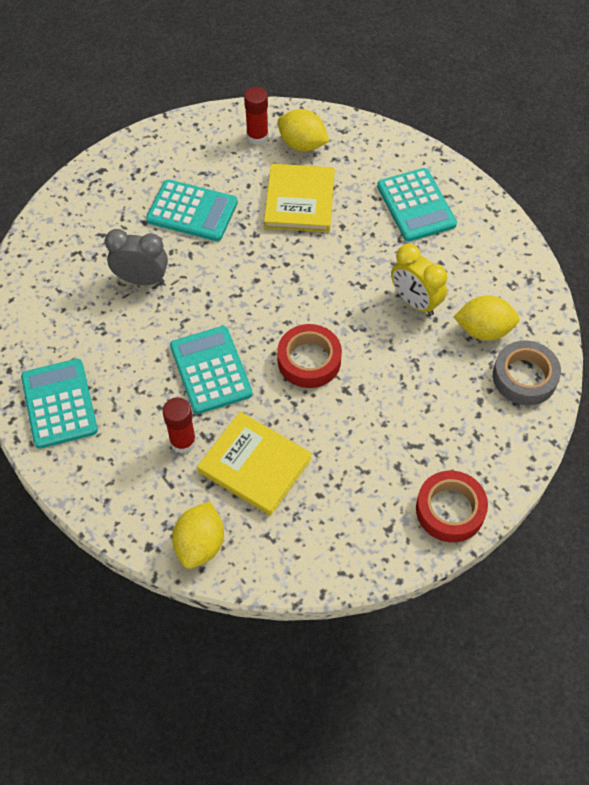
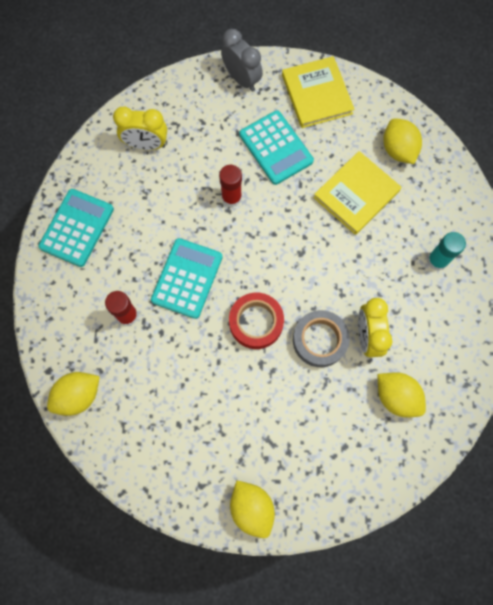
camera: 40 degrees right, 15 degrees up
grey clock [105,229,168,285] -> grey clock moved to [221,29,263,91]
yellow book [197,412,312,516] -> yellow book moved to [282,56,355,128]
red glue stick [244,87,269,145] -> red glue stick moved to [219,165,242,207]
turquoise calculator [377,168,457,242] -> turquoise glue stick [427,232,466,271]
red tape [416,471,488,542] -> yellow lemon [230,480,275,538]
grey tape [493,340,561,405] -> grey tape moved to [293,310,350,367]
none -> yellow clock [113,107,167,150]

